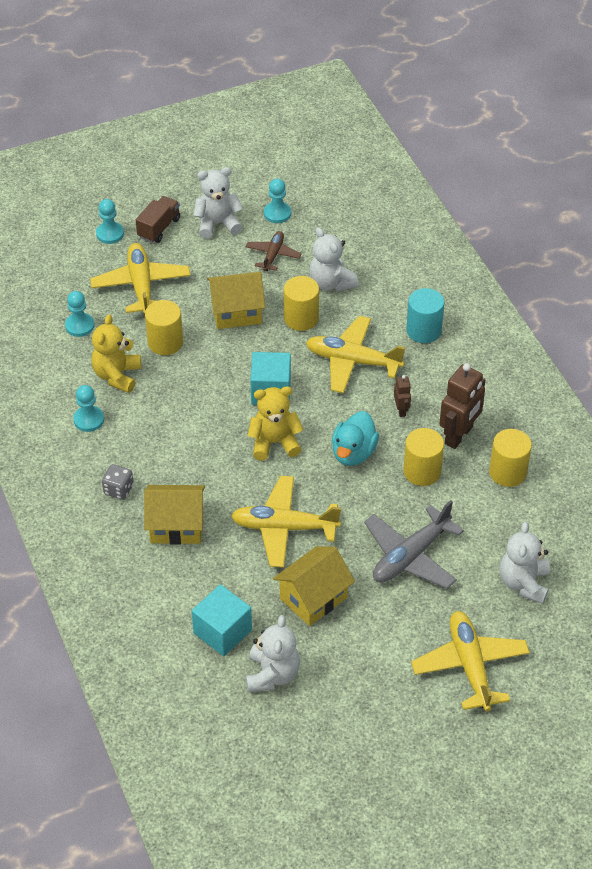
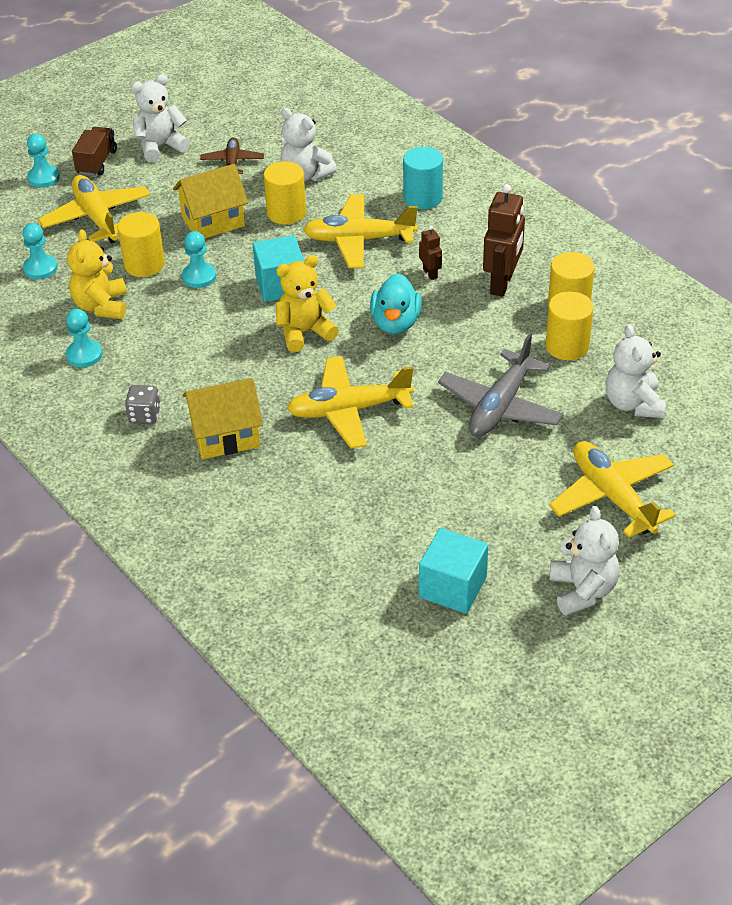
camera: 15 degrees left, 5 degrees down
turquoise cube [192,584,252,656] -> turquoise cube moved to [419,528,488,614]
white teddy bear [246,615,300,692] -> white teddy bear moved to [549,506,619,616]
turquoise pawn [264,179,291,223] -> turquoise pawn moved to [182,231,216,288]
yellow house [273,546,355,626] -> none
yellow cylinder [403,428,444,486] -> yellow cylinder moved to [545,291,593,360]

